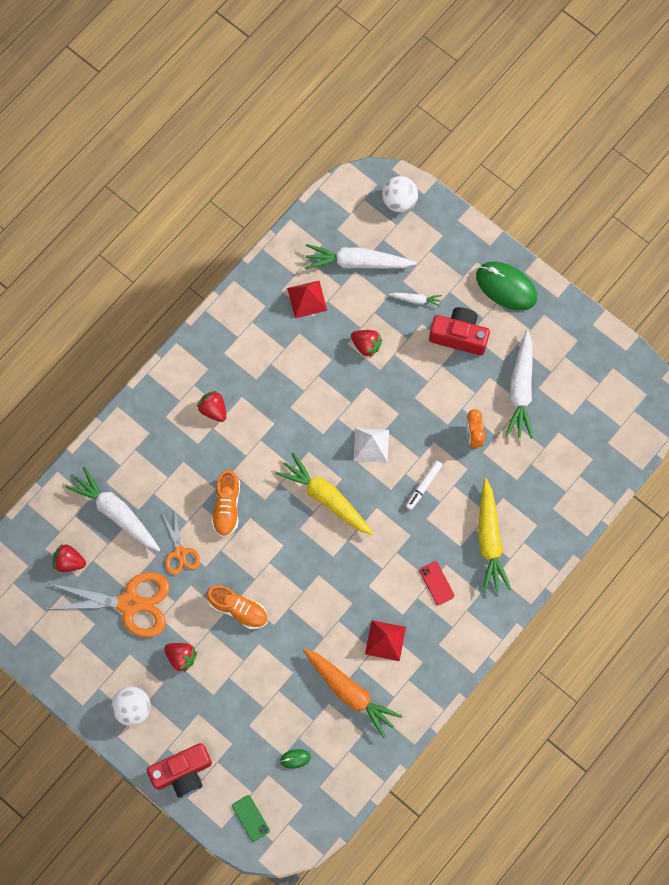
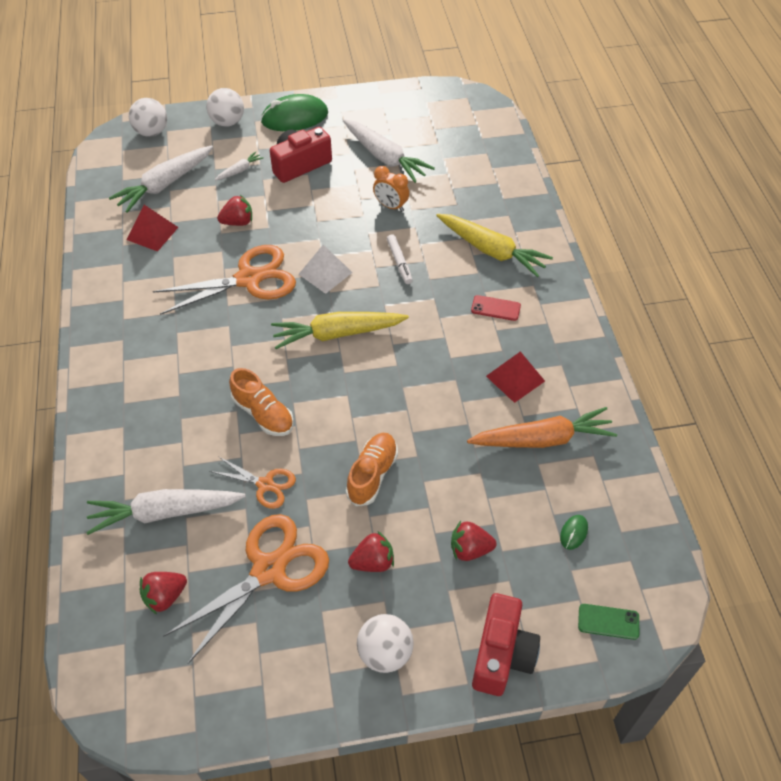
camera: 50 degrees left, 20 degrees down
red strawberry [197,391,226,422] -> red strawberry moved to [451,521,497,561]
orange shoe [206,585,268,629] -> orange shoe turned 45 degrees counterclockwise [346,433,398,506]
none -> orange scissors [153,245,296,315]
none -> white ball [207,88,244,127]

